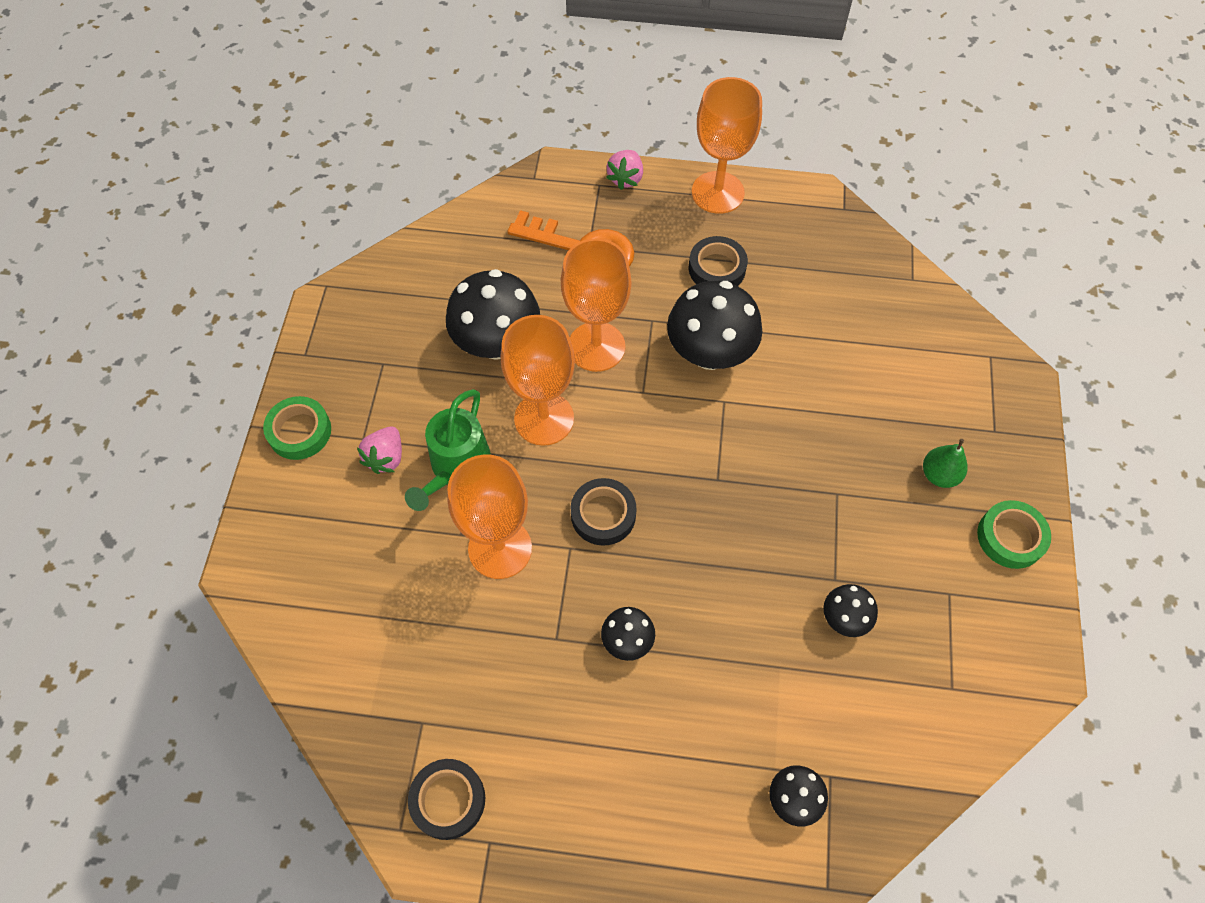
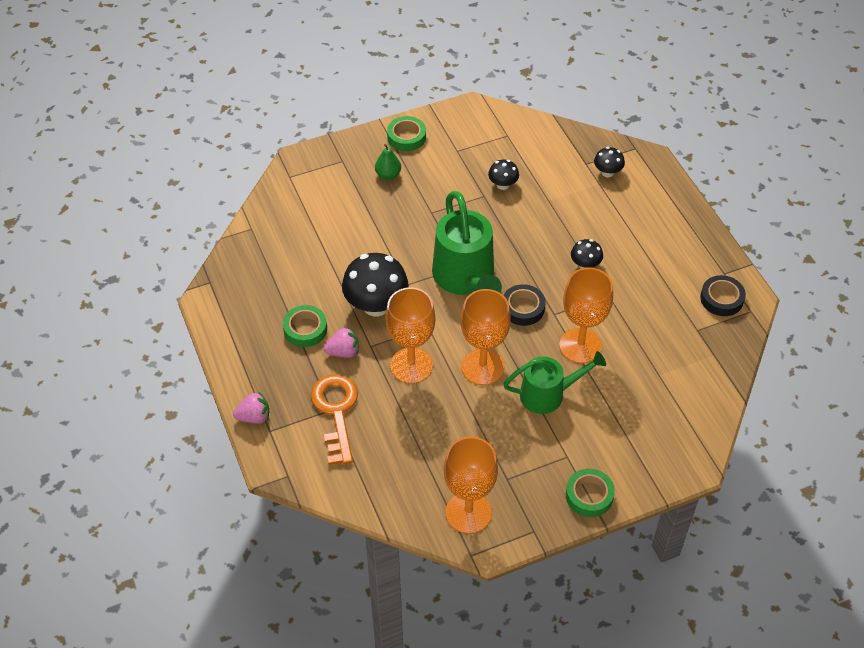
camera: 120 degrees left, 10 degrees down
pink strawberry [357,427,402,474] -> pink strawberry moved to [324,327,359,358]
black mushroom [446,269,540,360] -> none
black tape [689,236,748,286] -> green tape [283,305,327,347]
orange goblet [692,77,762,214] -> orange goblet moved to [443,436,498,534]
none -> green watering can [432,191,502,295]

